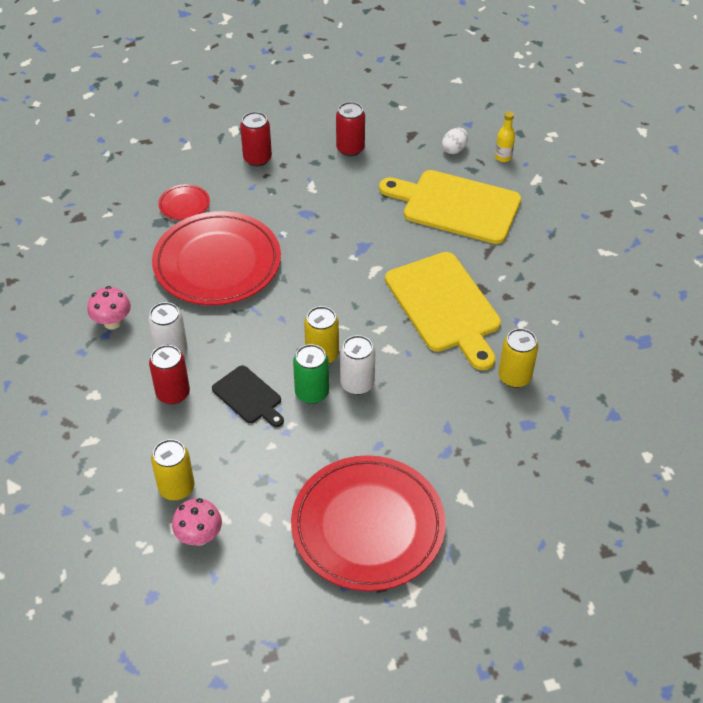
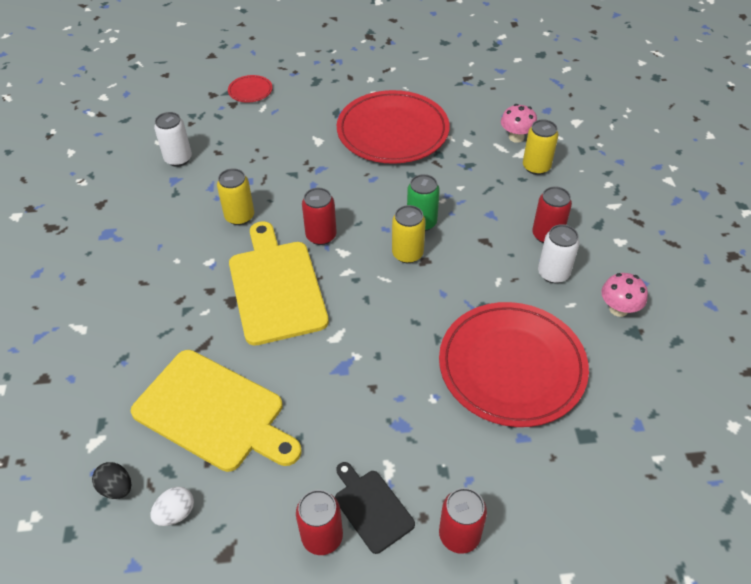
camera: 170 degrees left, 0 degrees up
red plate [158,184,210,220] -> red plate moved to [228,75,273,103]
black cutting board [212,365,284,427] -> black cutting board moved to [335,462,415,554]
white can [340,335,375,395] -> white can moved to [154,112,192,167]
yellow bottle [495,111,515,162] -> black egg [92,462,132,499]
none -> red can [302,188,337,245]

